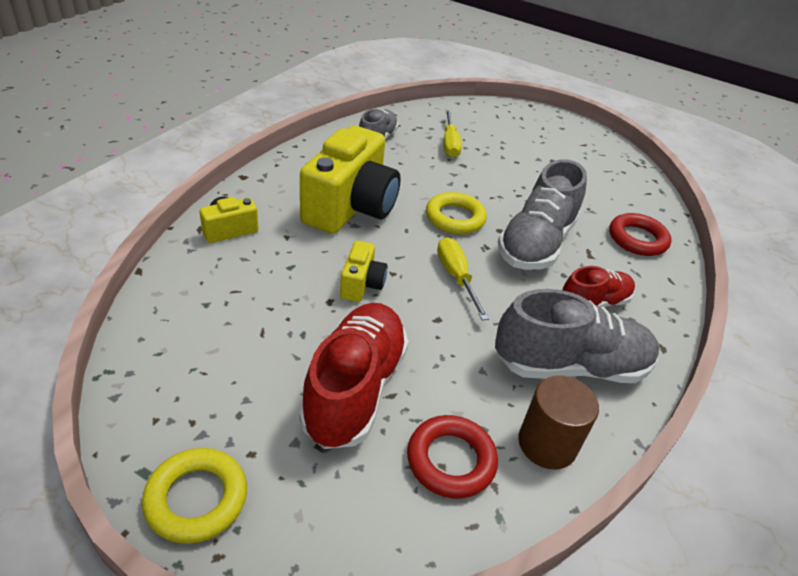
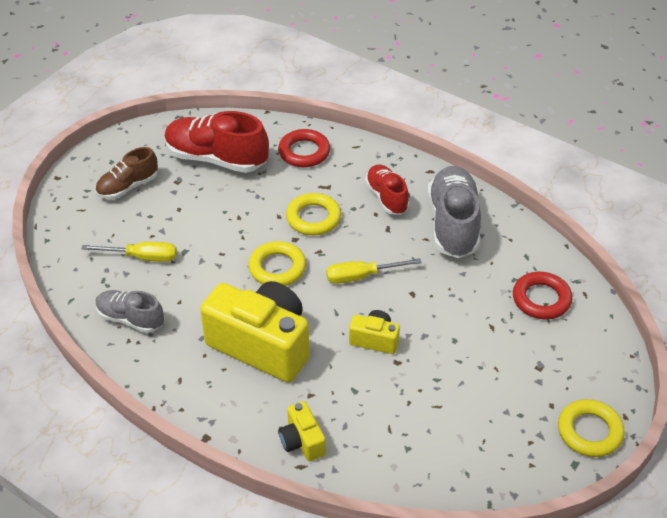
camera: 80 degrees left, 5 degrees up
red shoe [299,303,409,449] -> red shoe moved to [164,111,269,173]
grey shoe [498,159,587,270] -> yellow ring [286,193,341,235]
brown cylinder [518,375,599,469] -> none
none -> brown shoe [95,147,158,199]

